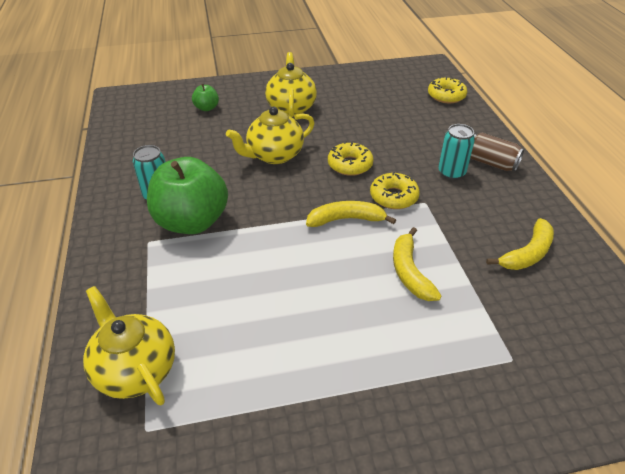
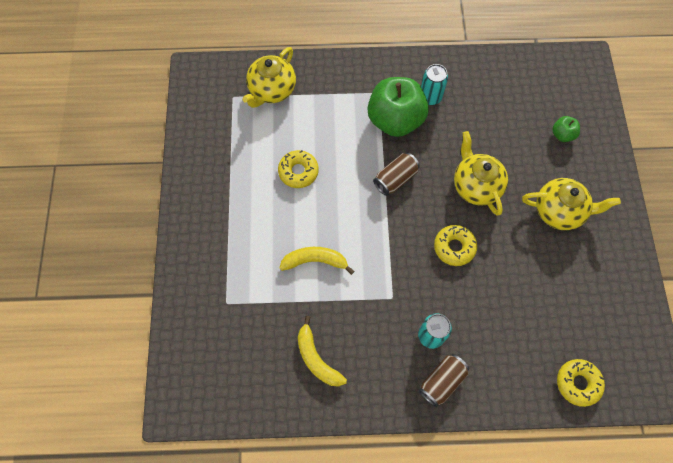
camera: 100 degrees right, 25 degrees up
yellow teapot [83,286,175,405] -> yellow teapot turned 150 degrees clockwise [242,47,296,108]
yellow banana [306,201,396,227] -> none
yellow donut [370,172,420,209] -> yellow donut moved to [278,150,319,188]
none -> brown can [373,153,420,196]

